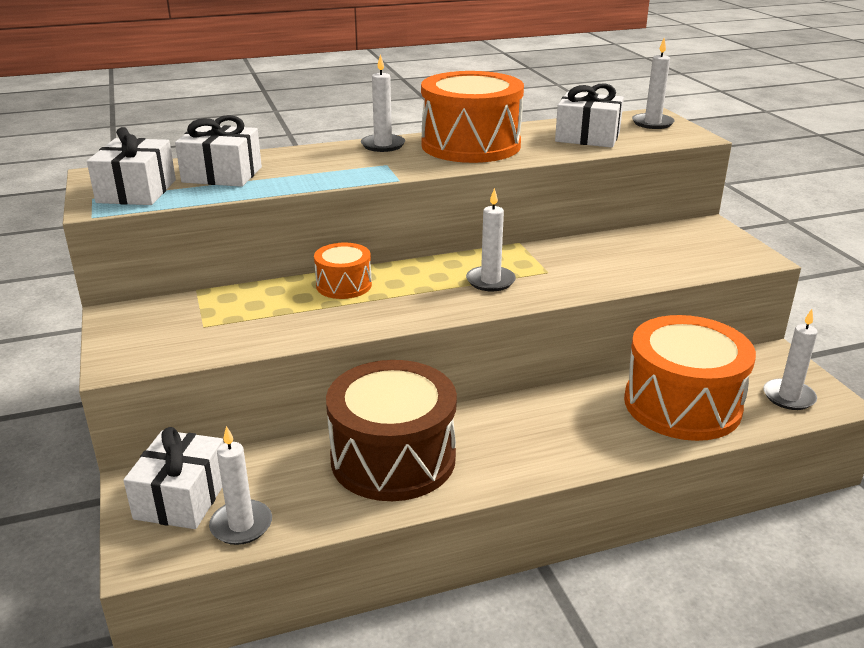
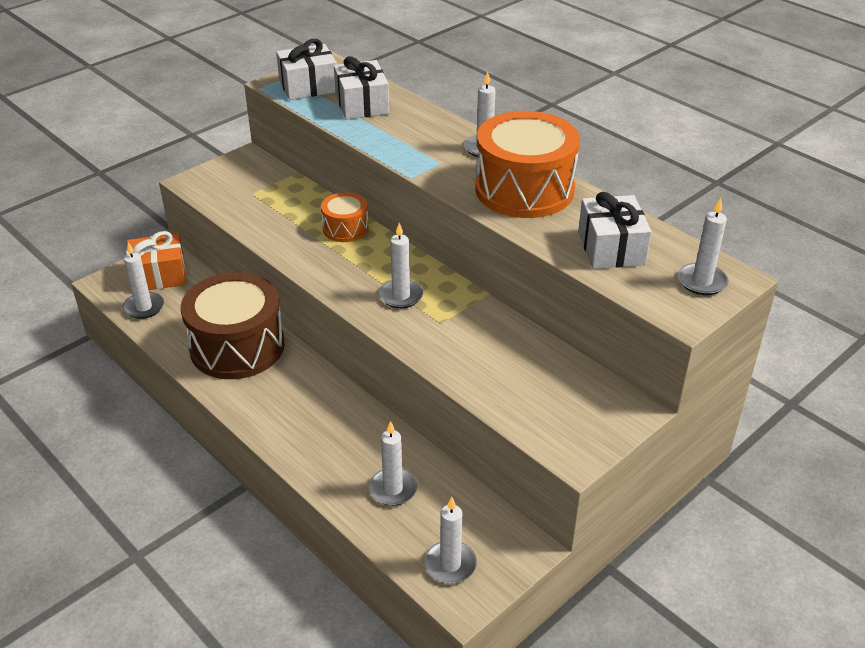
camera: 65 degrees right, 10 degrees up
white gift [123,427,224,529] -> orange gift [126,231,186,290]
orange drum [624,315,756,441] -> white candle [369,421,417,506]

